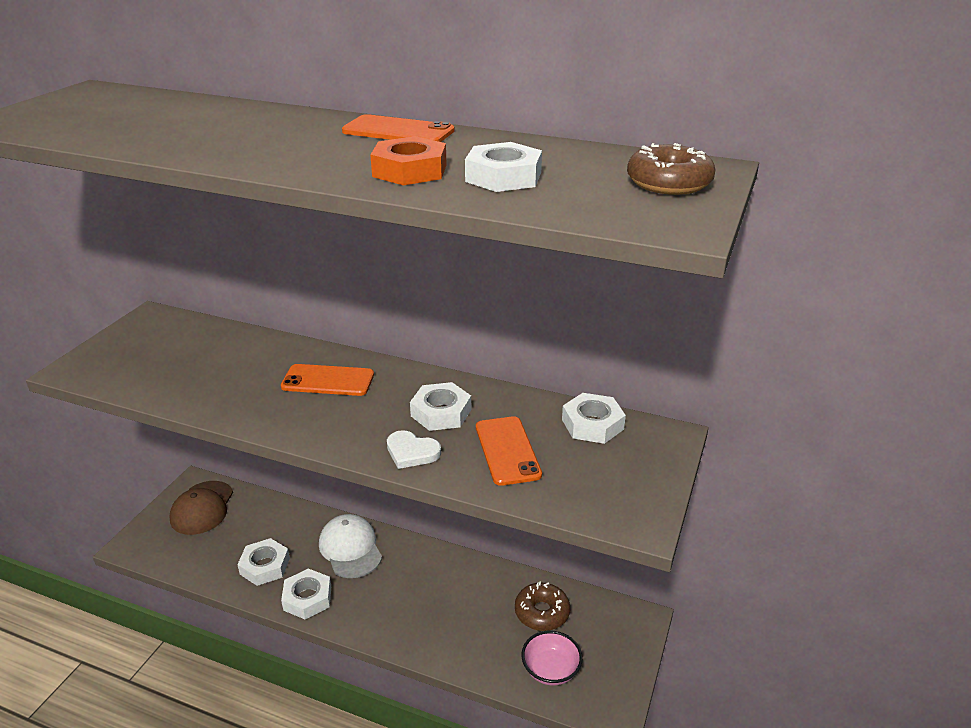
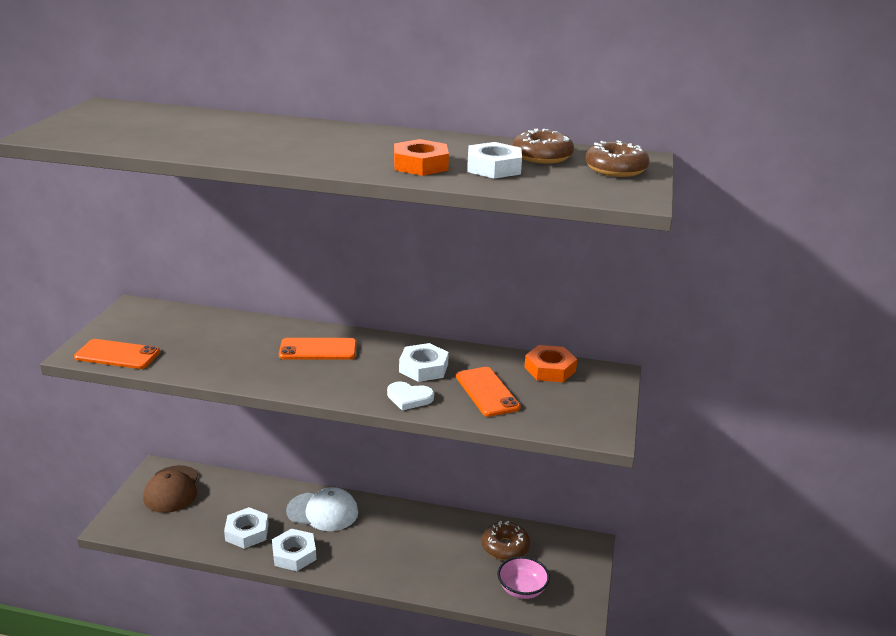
camera: 10 degrees left, 5 degrees down
white cap [319,514,382,578] -> white cap turned 135 degrees clockwise [286,487,358,531]
orange phone [342,114,454,142] -> orange phone moved to [74,339,160,369]
white nut [562,393,626,444] -> orange nut [524,345,577,382]
none -> brown donut [512,128,574,164]

